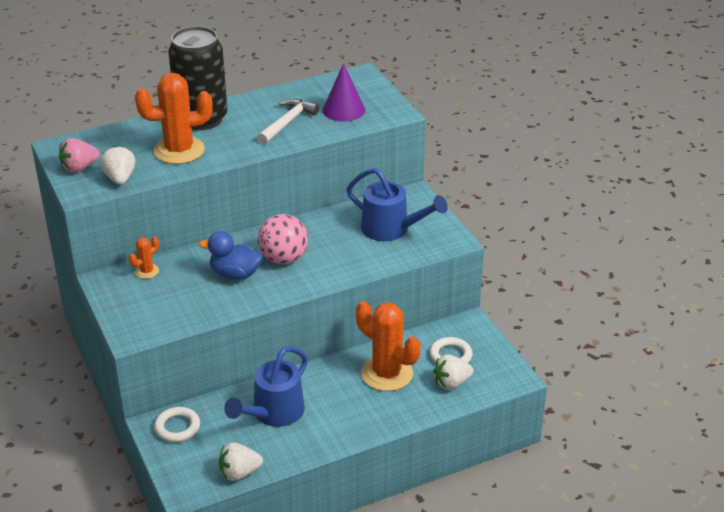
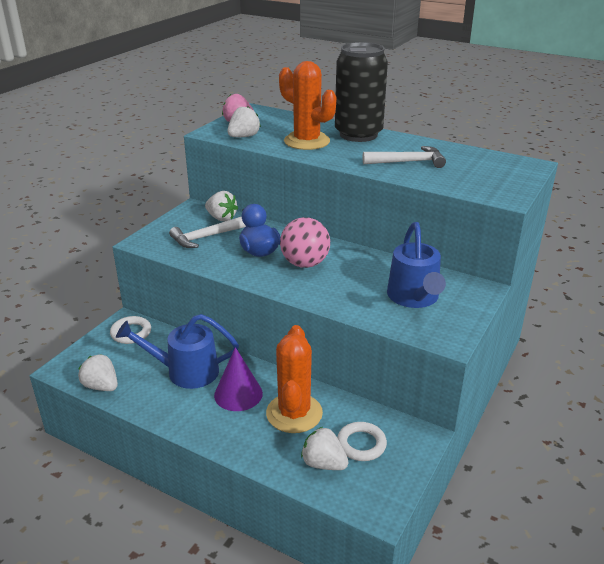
camera: 55 degrees right, 5 degrees down
orange cactus [129,236,159,279] -> white strawberry [205,191,238,222]
purple cone [323,63,365,122] -> purple cone moved to [214,347,263,411]
none -> white hammer [169,216,246,248]

